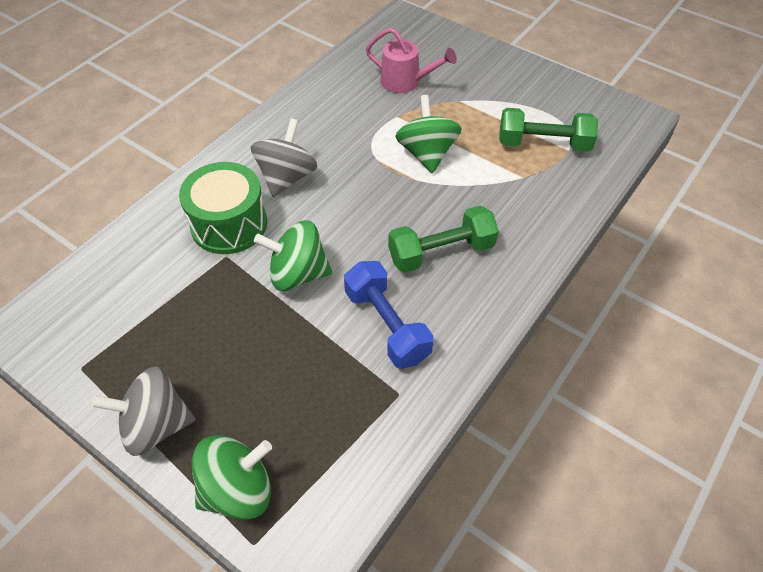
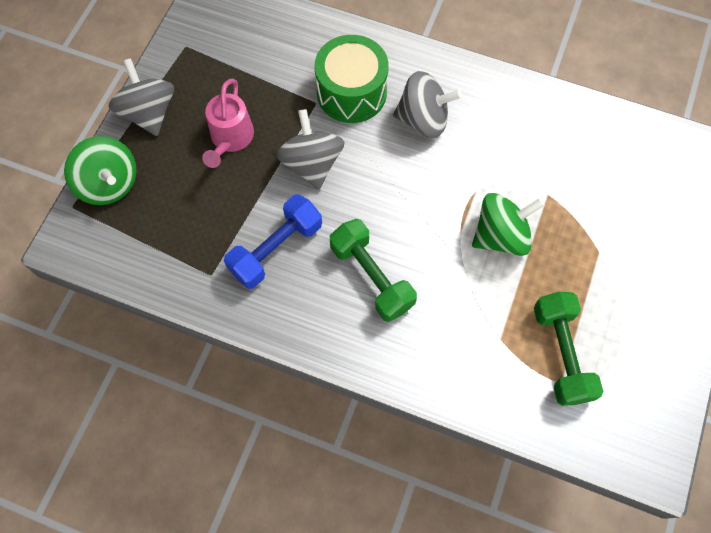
camera: 75 degrees right, 15 degrees up
green spinning top [254,220,332,291] -> grey spinning top [276,109,344,190]
pink watering can [366,28,457,93] -> pink watering can moved to [202,79,254,168]

